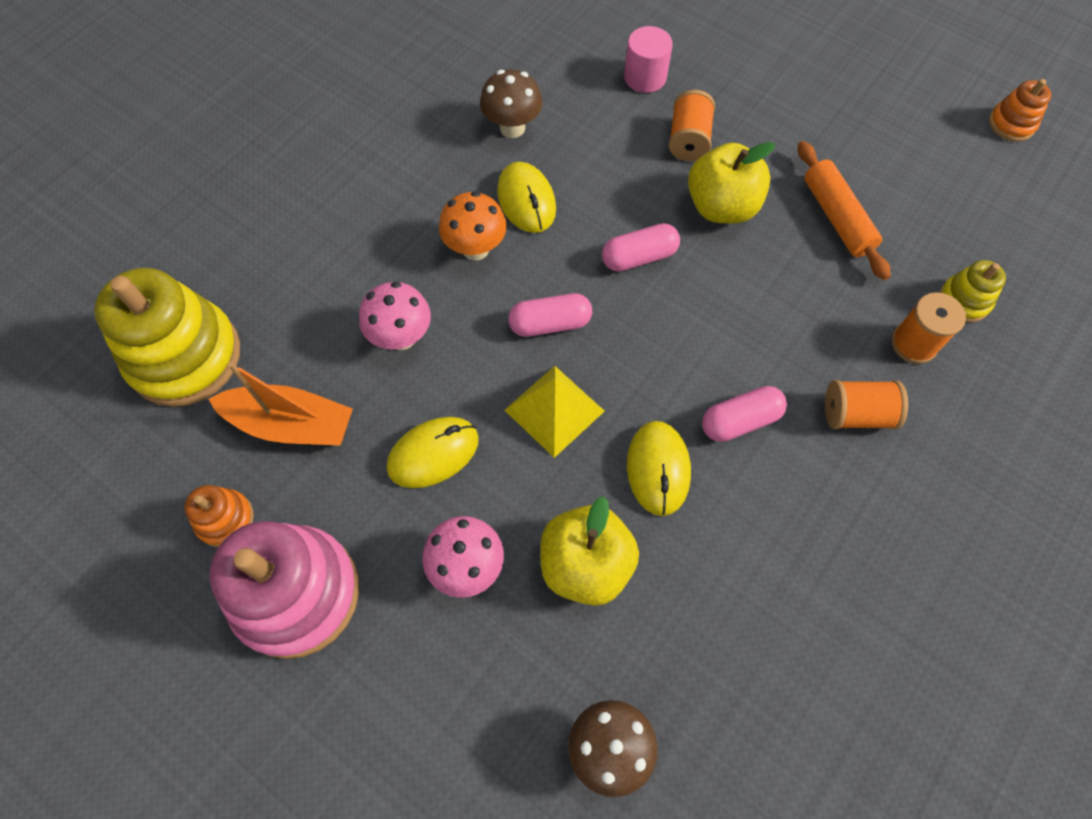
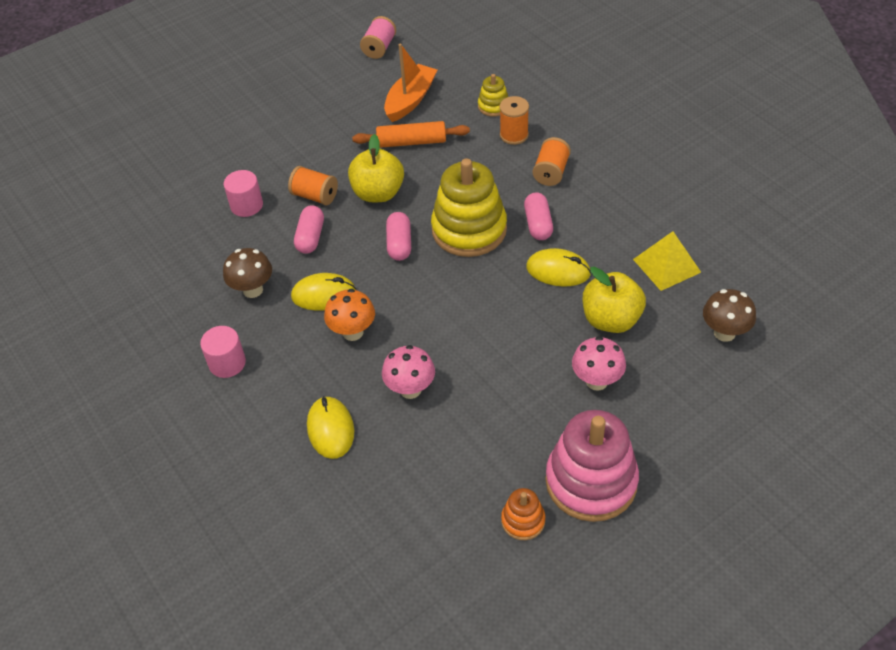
camera: 70 degrees left, 15 degrees down
yellow stacking toy [94,268,240,407] -> yellow stacking toy moved to [431,158,507,257]
orange boat [208,362,353,446] -> orange boat moved to [384,43,437,122]
yellow mouse [387,417,479,488] -> yellow mouse moved to [307,396,354,459]
yellow pyramid [504,366,604,458] -> yellow pyramid moved to [633,231,701,291]
pink capsule [508,293,592,337] -> pink capsule moved to [294,205,324,254]
orange stacking toy [989,79,1051,142] -> pink spool [360,16,396,59]
none -> pink cylinder [200,326,246,378]

